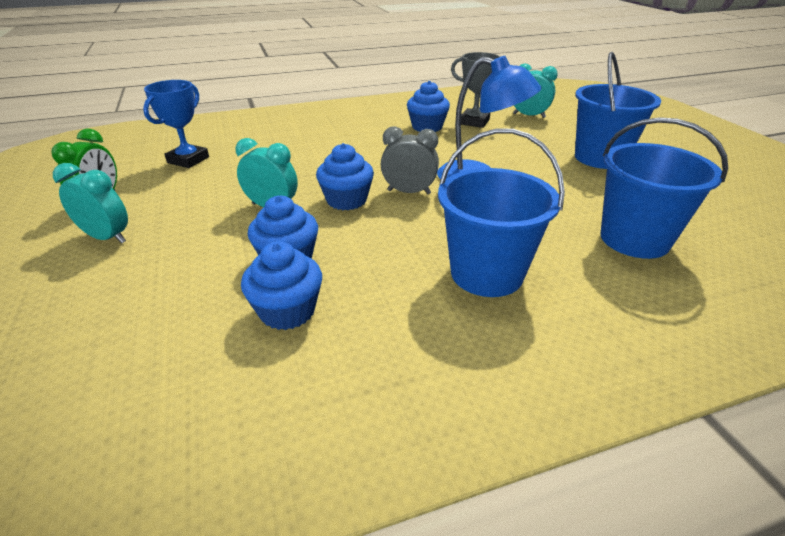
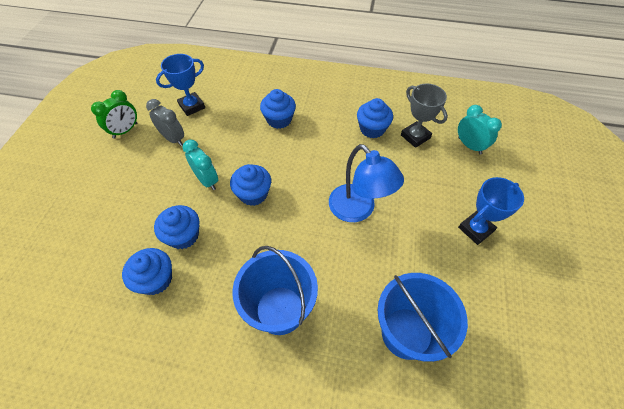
camera: 30 degrees right, 20 degrees up
turquoise clock [53,163,128,243] -> none
grey clock [381,127,439,194] -> grey clock moved to [146,99,184,146]
blue bucket [575,52,661,169] -> blue trophy [458,177,524,245]
none -> blue cupcake [260,89,296,129]

